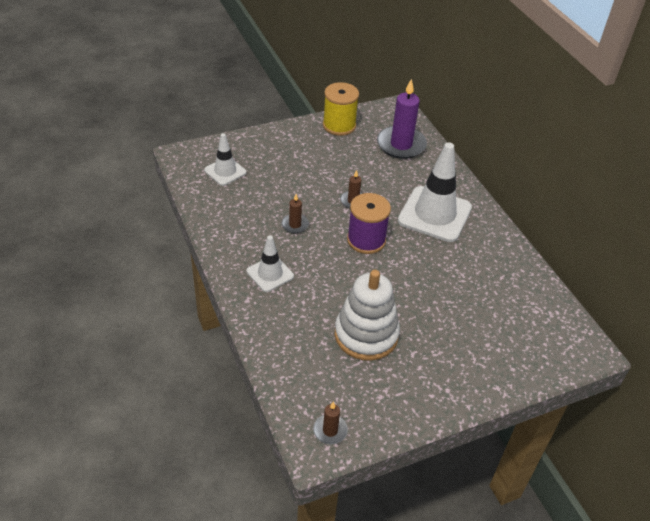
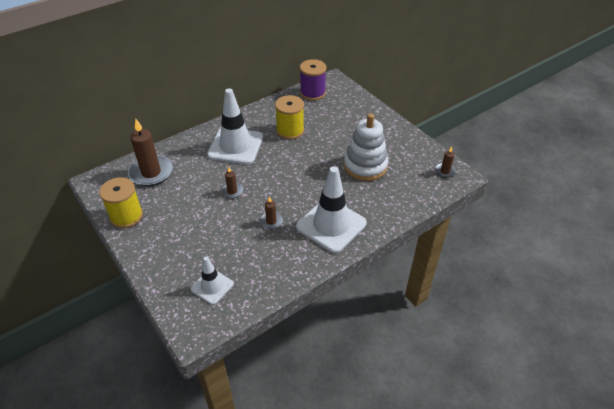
camera: 100 degrees left, 0 degrees up
white traffic cone [247,235,294,292] -> white traffic cone [296,166,367,253], size x1.83
purple spool [347,193,391,254] -> purple spool moved to [300,59,327,101]
purple candle [377,79,427,159] -> brown candle [128,119,173,186]
none -> yellow spool [275,95,304,140]

